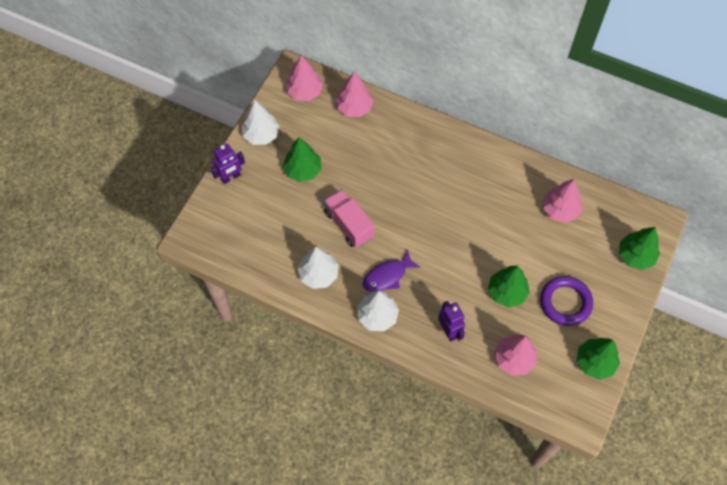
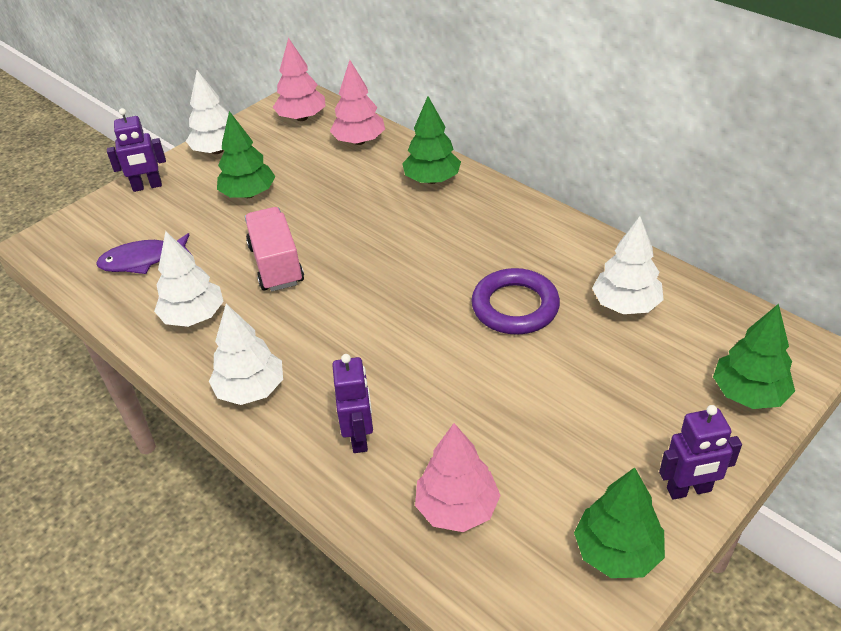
camera: 20 degrees right, 20 degrees down
purple fish [363,250,421,292] -> purple fish moved to [96,233,193,274]
green tree [488,265,530,308] -> green tree moved to [402,96,461,184]
purple ring [540,276,593,326] -> purple ring moved to [471,268,560,335]
pink tree [543,179,583,223] -> white tree [592,216,664,314]
none -> purple robot [659,405,742,500]

